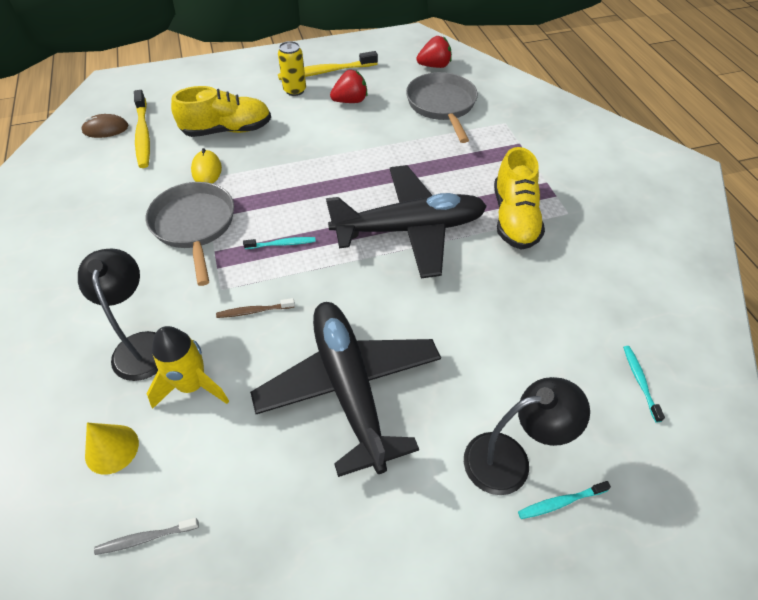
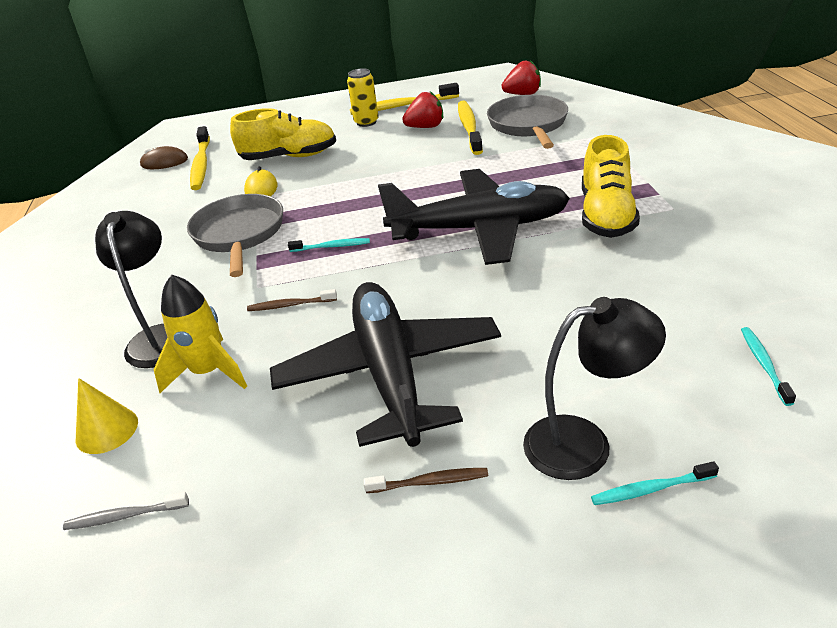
camera: 10 degrees right, 15 degrees down
none -> brown toothbrush [364,468,488,493]
none -> yellow toothbrush [458,101,483,155]

